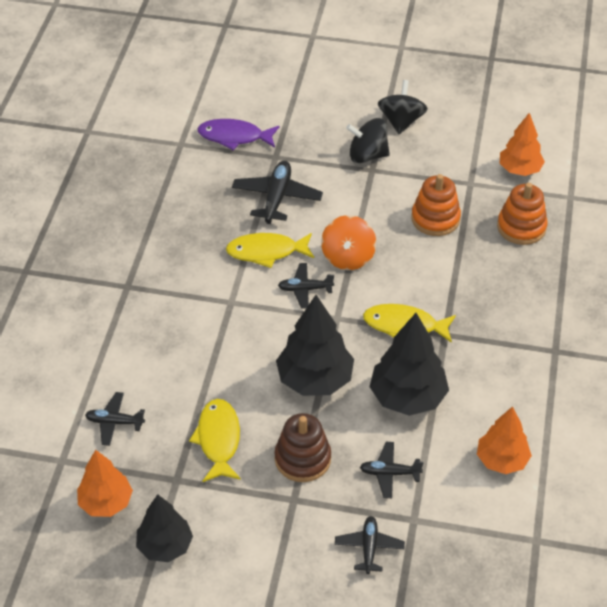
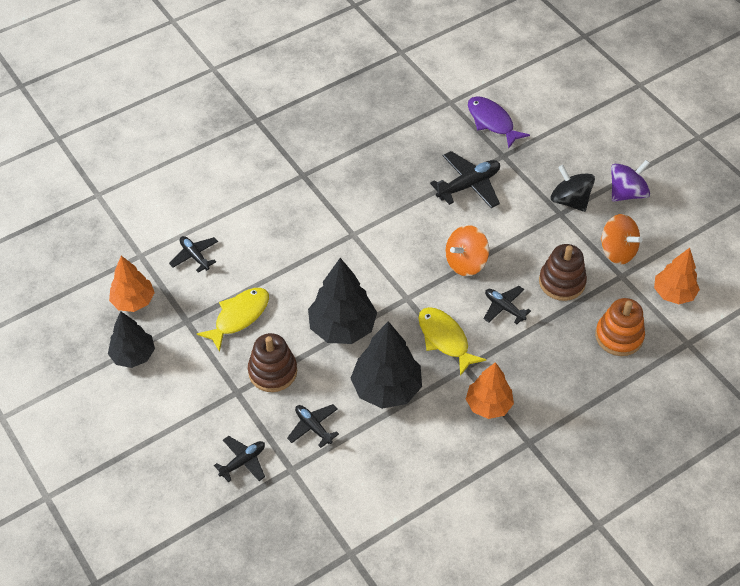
camera: 45 degrees right, 5 degrees up
yellow fish [226,233,314,268] -> none
black plane [278,263,334,309] -> black plane moved to [484,286,531,324]
black spinning top [378,80,428,134] -> purple spinning top [611,160,650,202]
orange stacking toy [411,174,461,236] -> brown stacking toy [539,244,587,301]
orange tree [477,406,532,474] -> orange tree moved to [466,362,514,419]
none -> orange spinning top [601,214,643,265]

